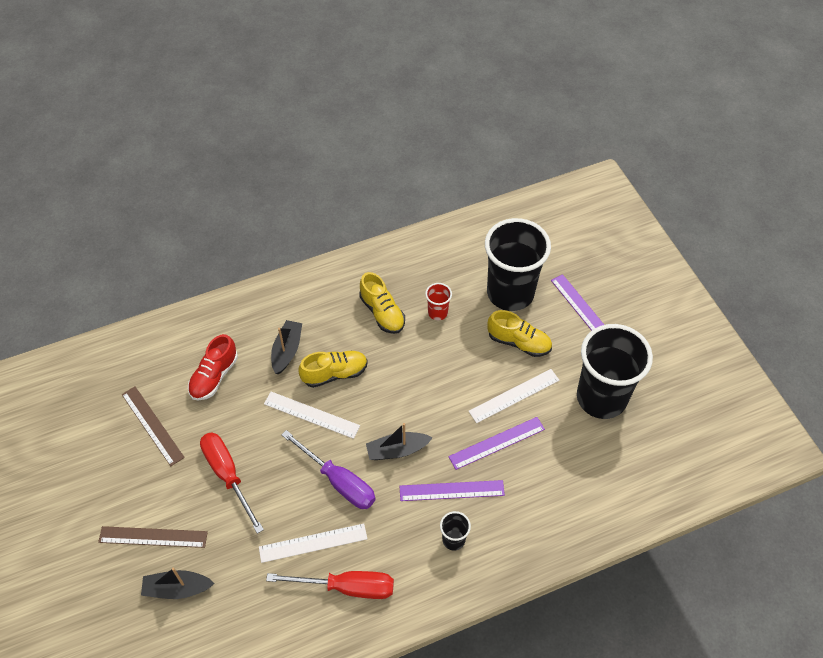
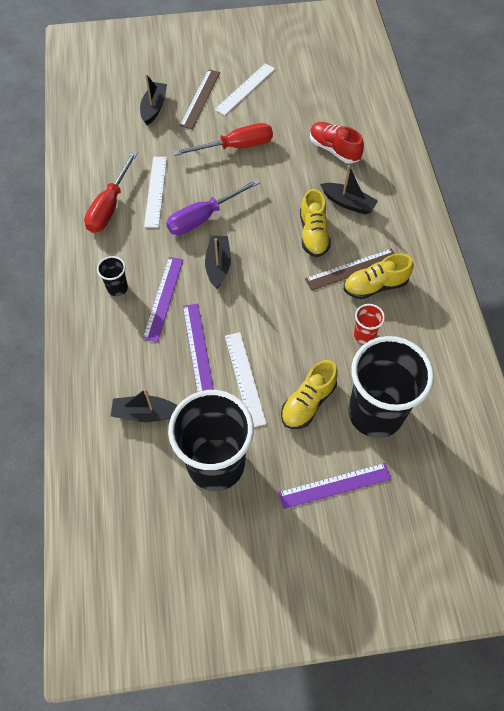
camera: 105 degrees right, 5 degrees up
brown ruler [122,386,185,466] -> brown ruler moved to [305,248,395,291]
white ruler [264,392,360,439] -> white ruler moved to [215,63,275,116]
none -> black boat [111,388,178,422]

